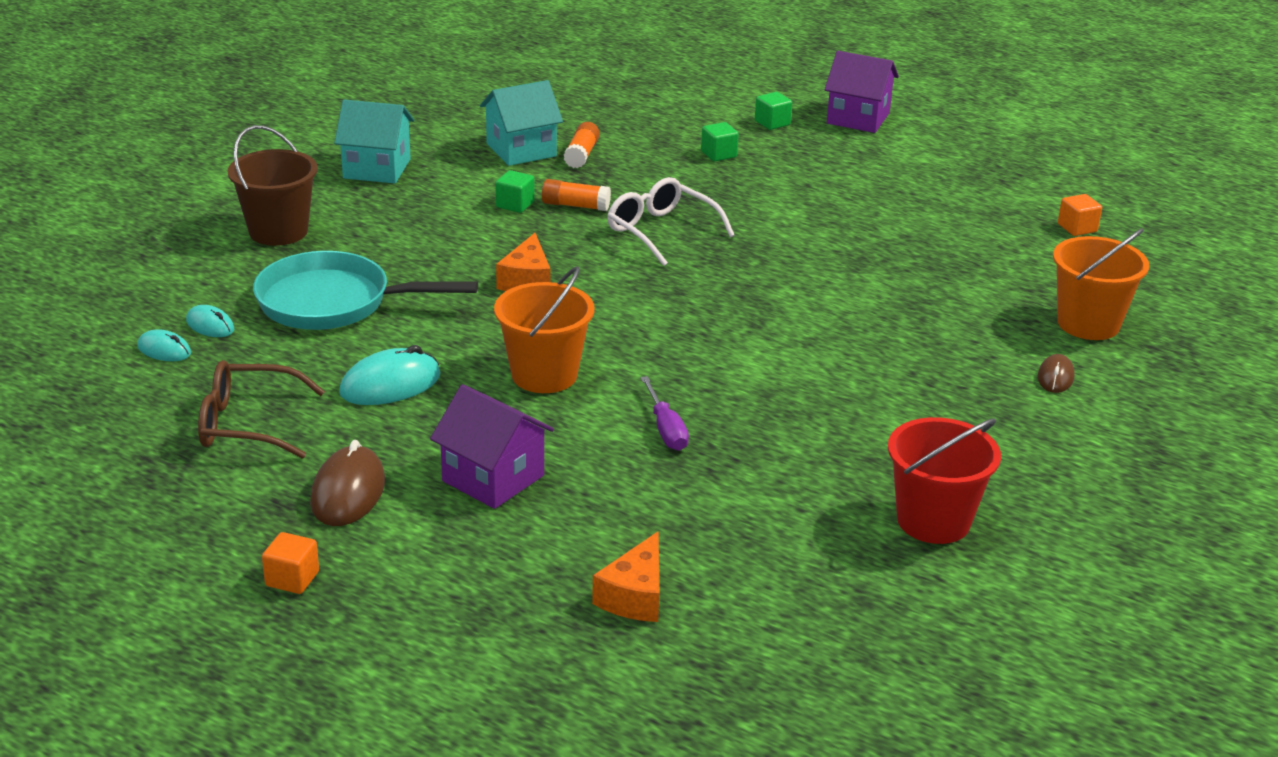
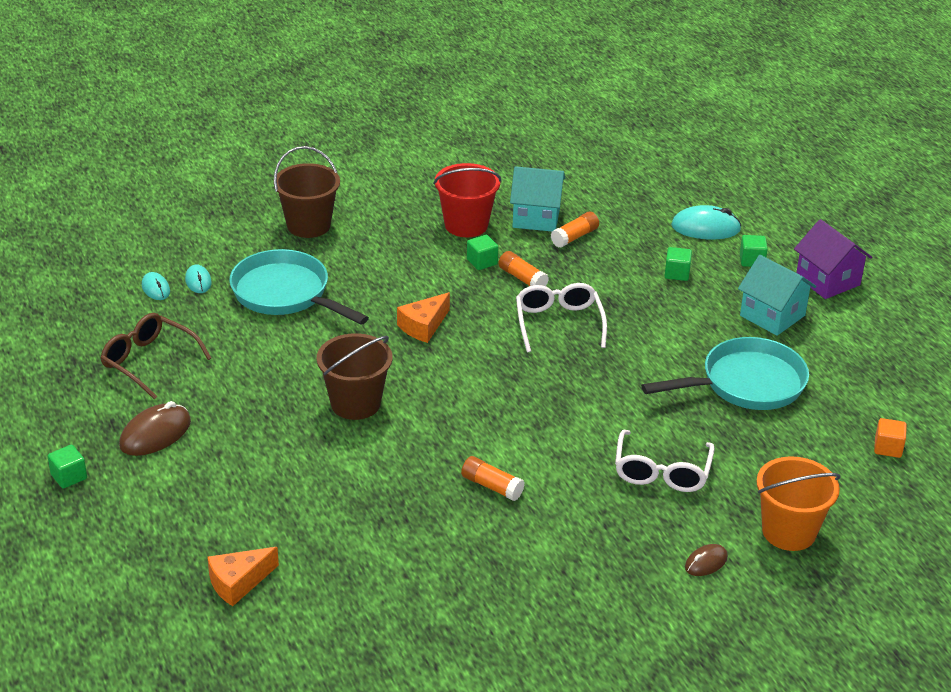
camera: 35 degrees right, 5 degrees up
orange cube [262,532,319,594] -> green cube [48,445,87,489]
turquoise house [334,100,414,184] -> turquoise house moved to [738,255,816,336]
turquoise mouse [339,345,441,405] -> turquoise mouse moved to [671,205,742,239]
purple house [430,384,554,509] -> none
orange bucket [494,266,595,393] -> brown bucket [317,333,393,420]
purple screwdriver [641,376,689,451] -> none
red bucket [888,417,1001,544] -> red bucket moved to [433,163,501,237]
none -> orange glue stick [461,456,525,501]
none -> white glasses [615,430,715,492]
none -> turquoise pan [641,337,809,410]

